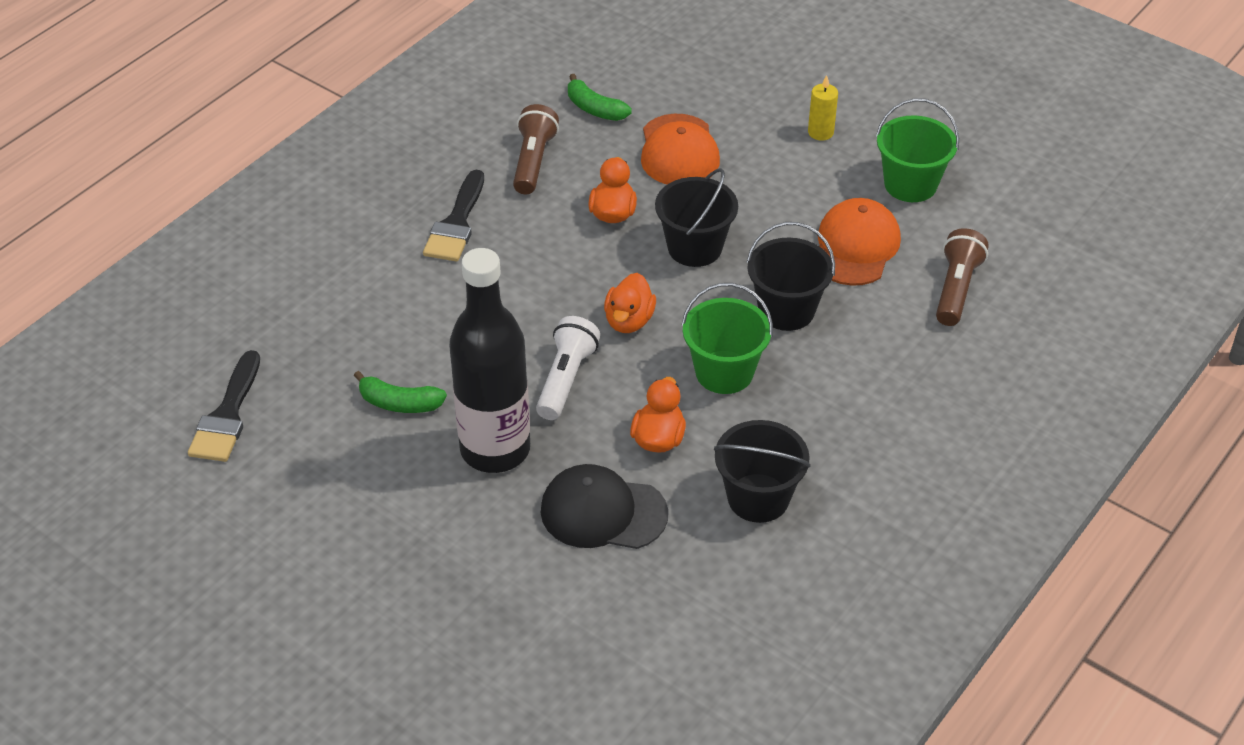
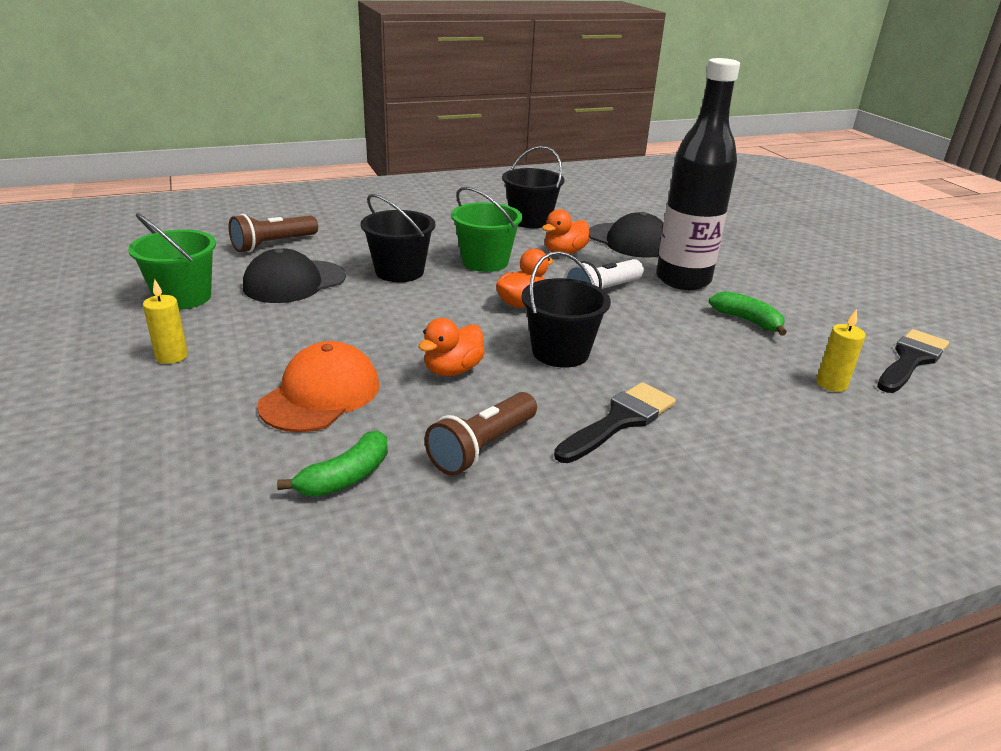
camera: 150 degrees left, 15 degrees down
green banana [568,74,632,121] -> green banana turned 60 degrees clockwise [277,431,388,497]
black bucket [655,168,738,267] -> black bucket moved to [521,251,611,368]
orange cap [818,198,901,286] -> black cap [243,248,346,303]
none -> yellow candle [816,309,866,392]

